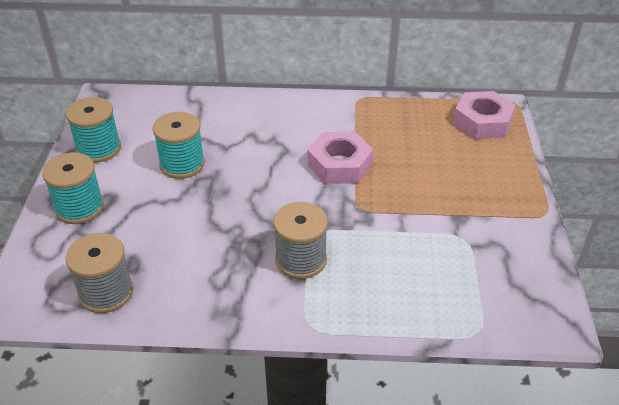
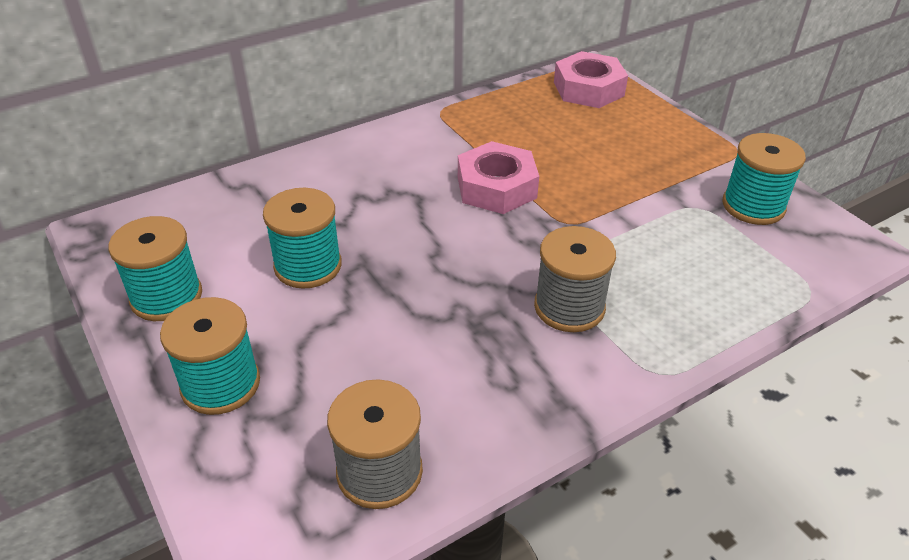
camera: 35 degrees left, 0 degrees up
none -> turquoise spool [722,133,806,225]

